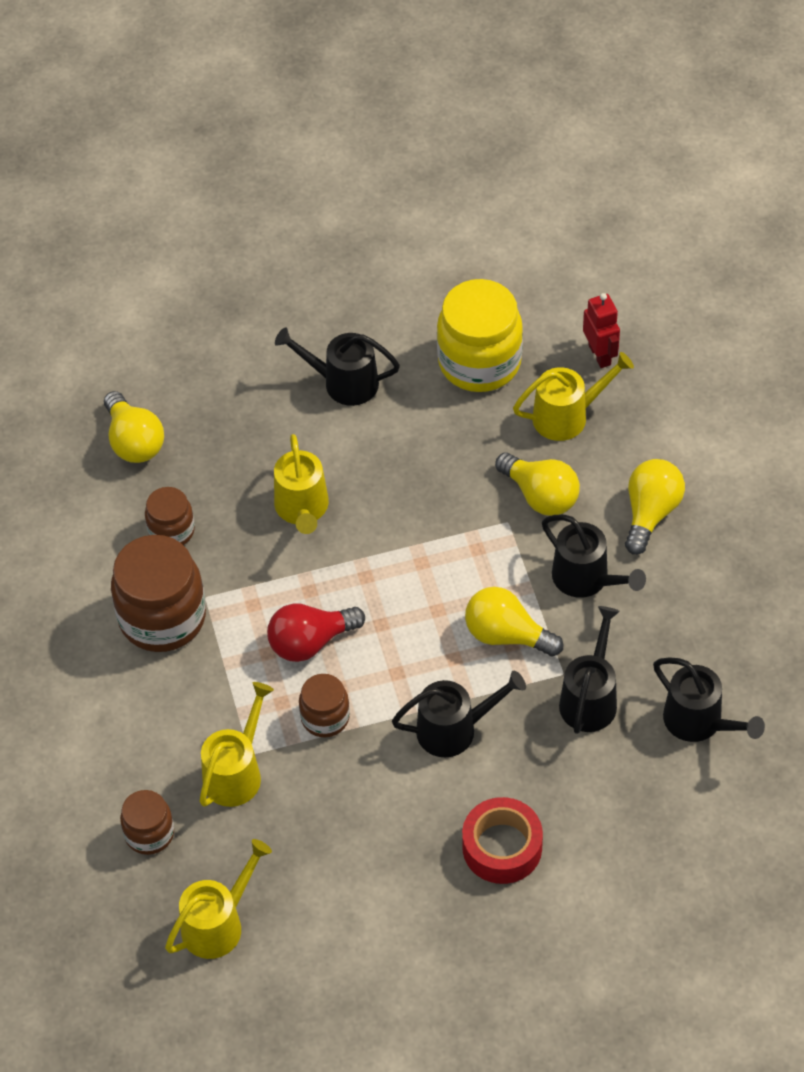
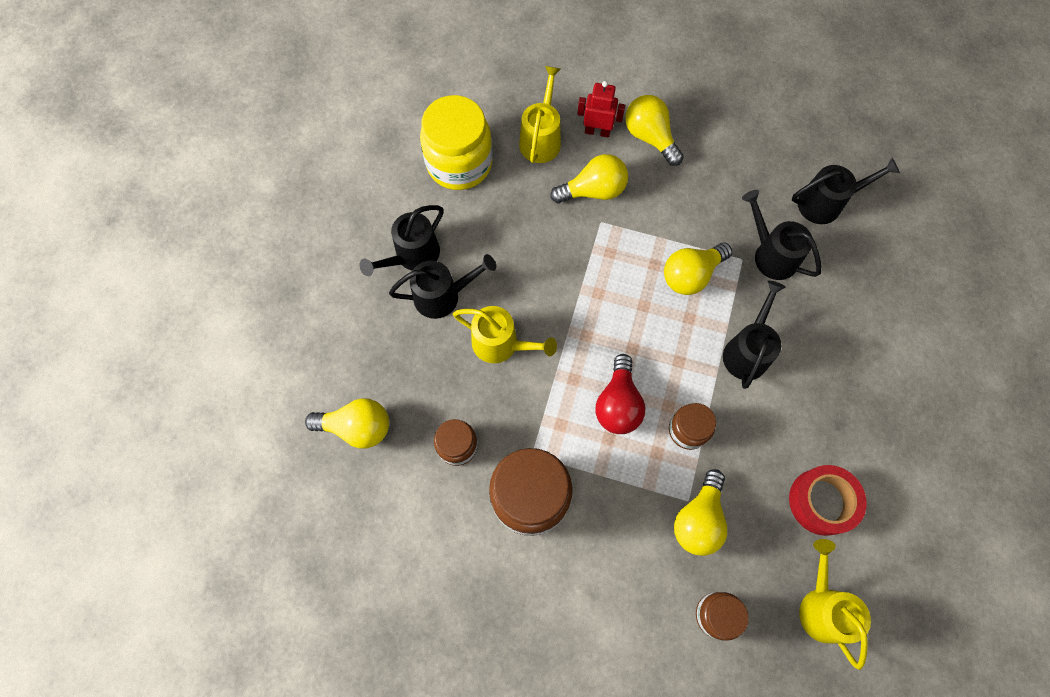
camera: 60 degrees left, 15 degrees up
yellow watering can [200,682,274,807] -> yellow light bulb [674,469,727,556]
red tape [462,797,543,884] -> red tape moved to [789,465,867,536]
black watering can [542,515,646,598] -> black watering can moved to [389,254,496,319]
red robot [583,293,620,368] -> red robot moved to [577,81,625,137]

